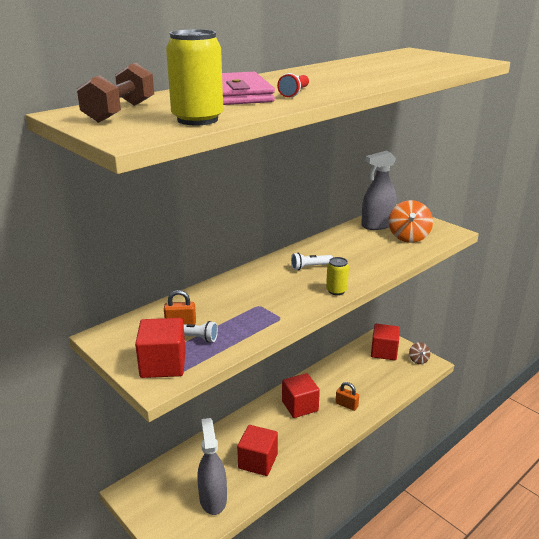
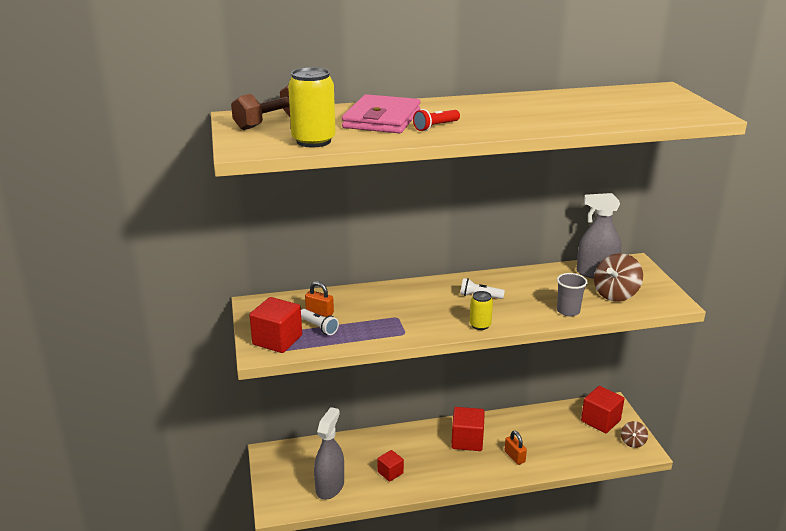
camera: 30 degrees right, 0 degrees up
red cube [237,425,278,476] -> red cube [377,450,404,482], size x0.60
orange spinning top [389,200,433,243] -> brown spinning top [594,253,643,302]
none -> grey cup [557,273,588,316]

